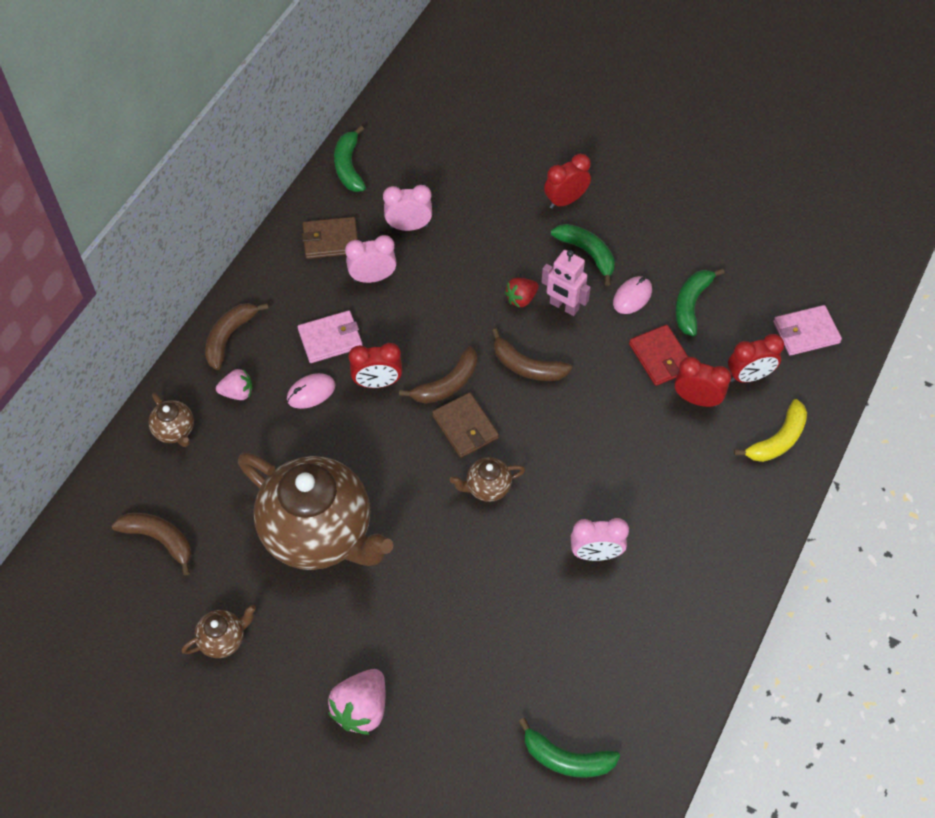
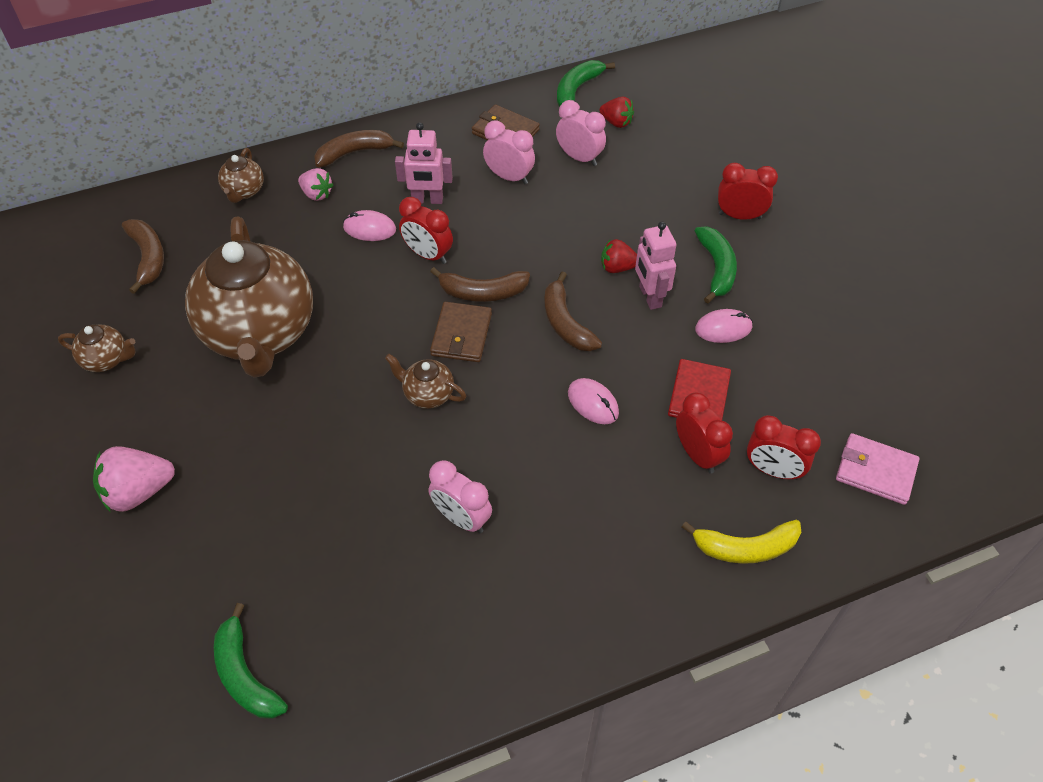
camera: 40 degrees right, 5 degrees down
pink wallet [297,310,363,363] -> pink robot [395,122,453,204]
green banana [675,268,724,337] -> none
none -> pink mouse [568,378,619,424]
none -> red strawberry [599,97,634,128]

